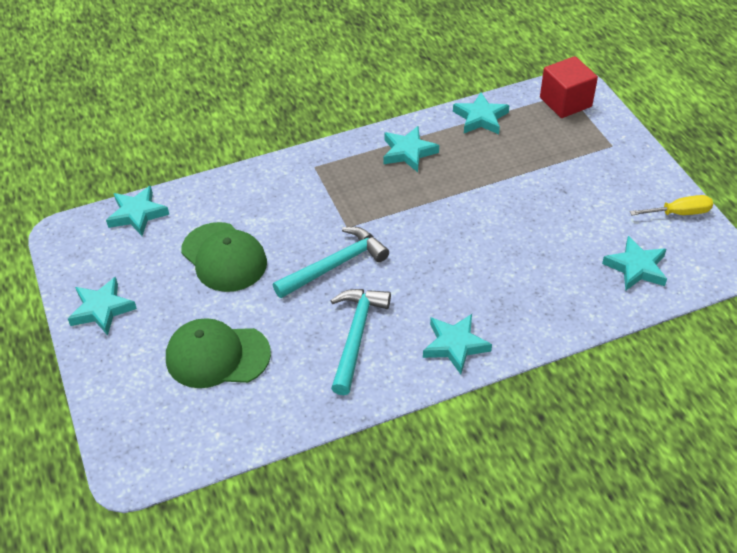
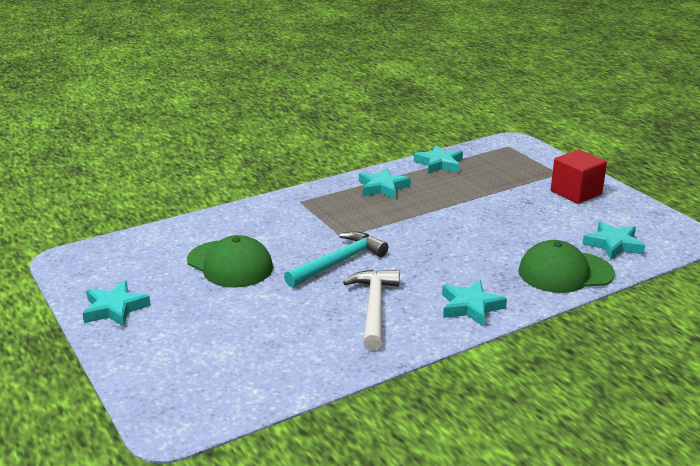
camera: 10 degrees left, 20 degrees down
turquoise star [106,186,169,236] -> none
green cap [166,318,271,388] -> green cap moved to [519,240,615,293]
turquoise hammer [330,289,391,395] -> white hammer [343,270,400,350]
red cube [540,56,598,118] -> red cube moved to [551,150,607,204]
yellow screwdriver [630,195,713,215] -> none

